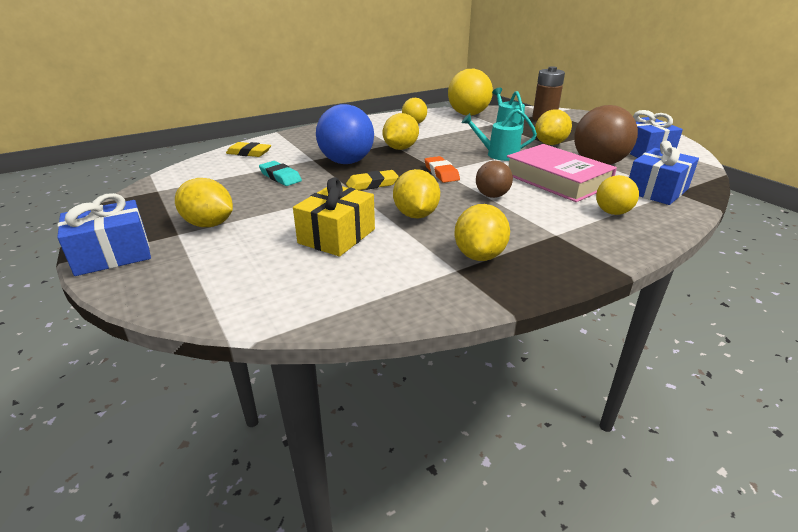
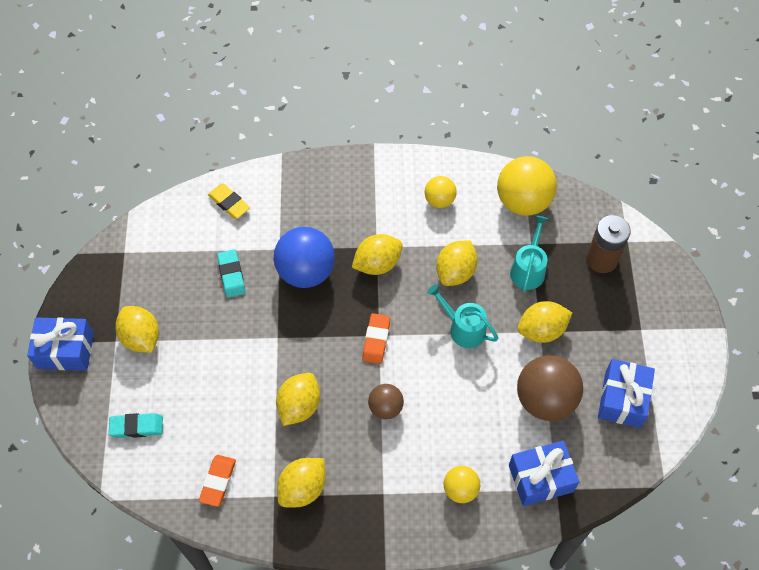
camera: 30 degrees right, 30 degrees up
yellow gift [293,177,375,256] -> none
yellow eraser [346,170,399,190] -> none
pink book [507,144,617,202] -> none
none -> turquoise eraser [109,413,163,438]
none -> orange eraser [199,455,236,507]
none -> yellow lemon [436,240,478,286]

